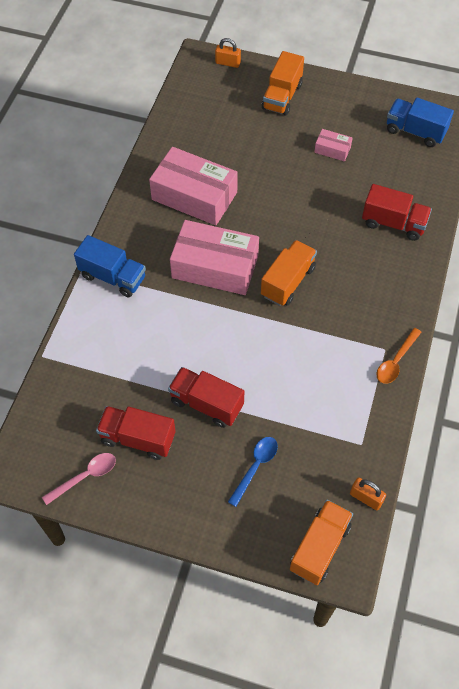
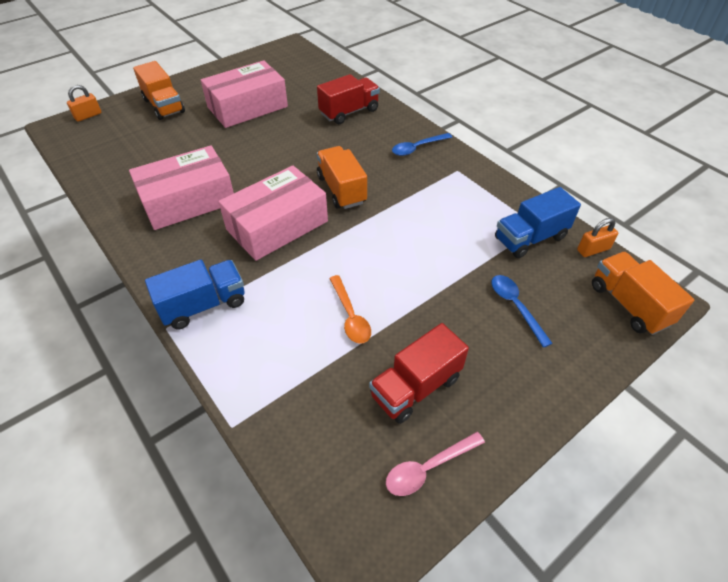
camera: 55 degrees left, 10 degrees down
pink spoon [42,453,116,505] -> pink spoon turned 120 degrees counterclockwise [386,432,485,496]
red truck [168,367,244,428] -> none
pink box [314,129,353,162] -> pink box [201,60,288,128], size x2.21
orange spoon [376,328,422,384] -> orange spoon moved to [329,275,371,344]
blue truck [387,98,454,147] -> blue truck moved to [495,187,581,258]
none -> blue spoon [392,133,452,156]

